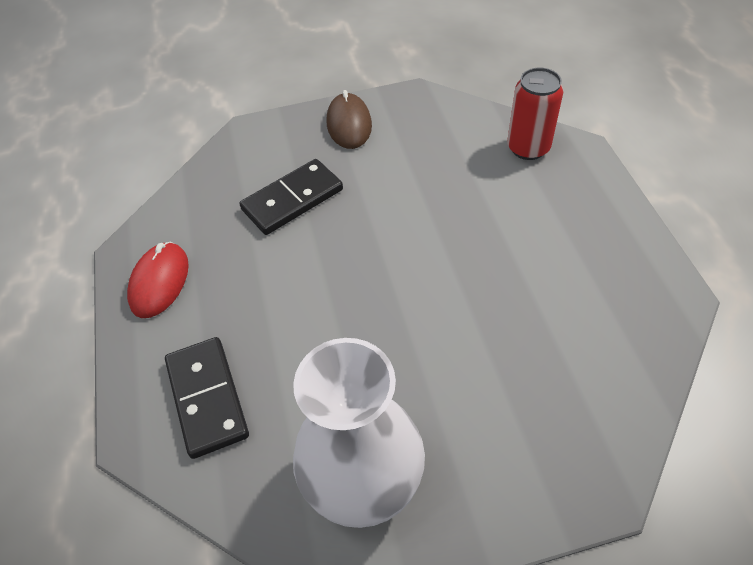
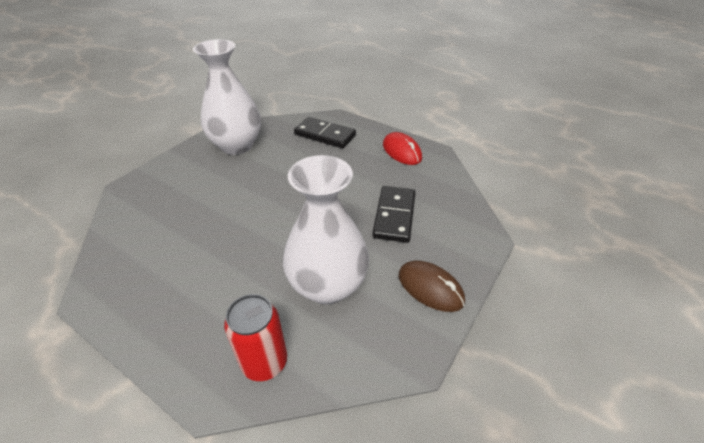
camera: 135 degrees right, 10 degrees down
none -> white vase [283,155,369,304]

